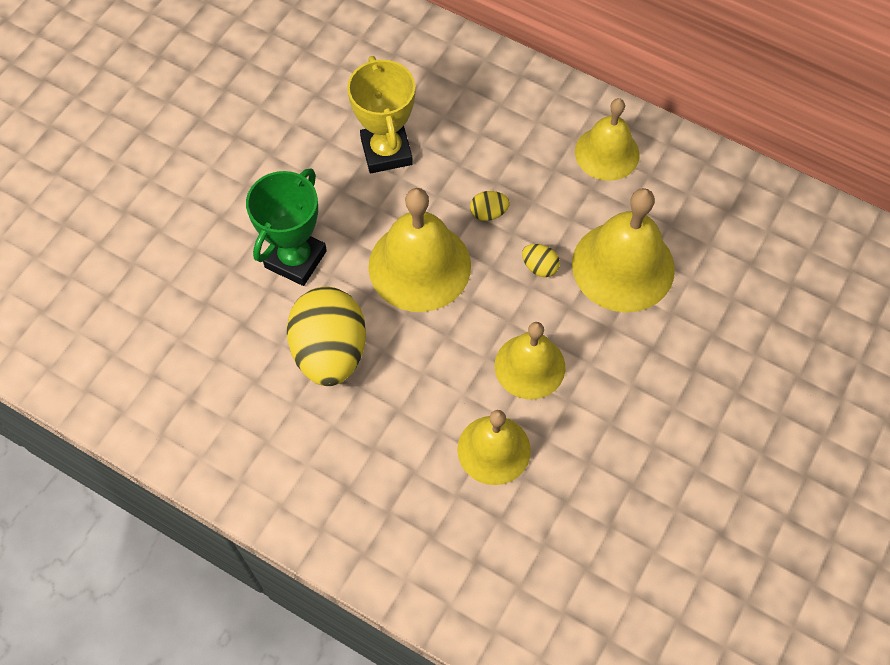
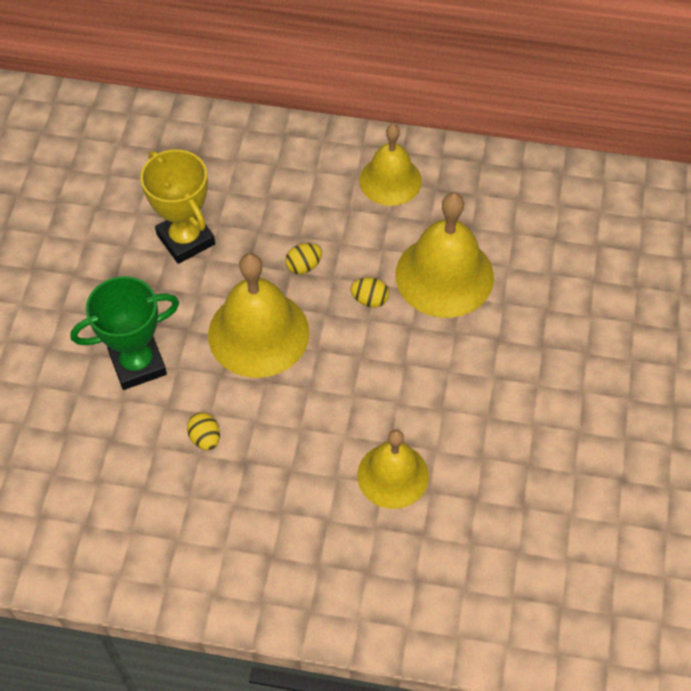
camera: 20 degrees left, 5 degrees down
green trophy [246,169,327,286] -> green trophy turned 60 degrees clockwise [70,276,179,390]
yellow egg [287,287,366,386] -> yellow egg [187,413,220,450], size x0.41
yellow bell [495,322,565,399] -> none

